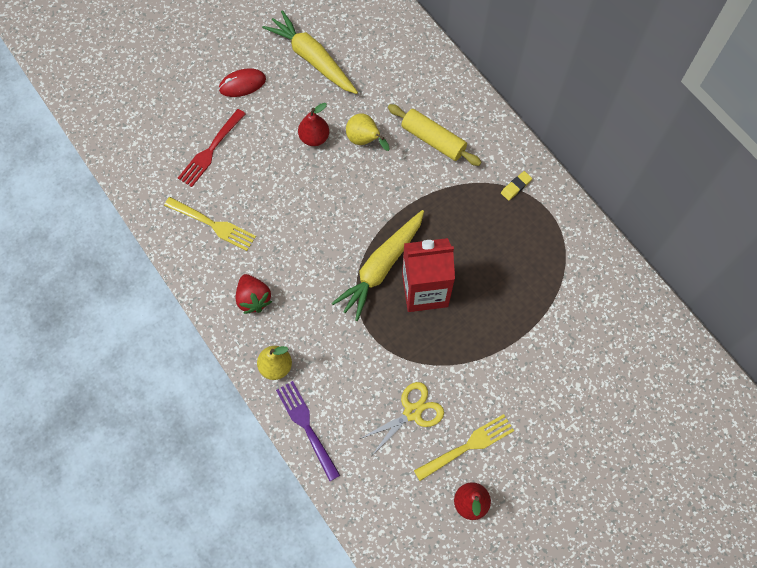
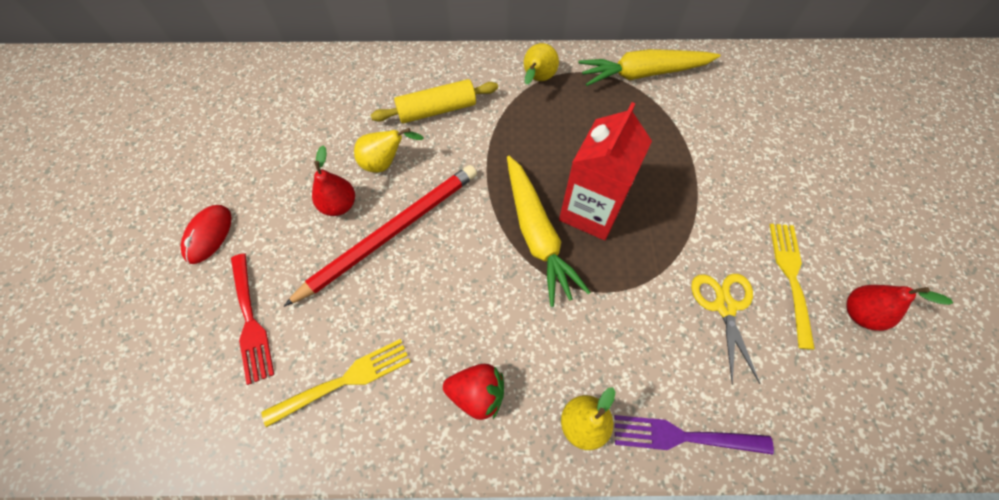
camera: 55 degrees left, 5 degrees down
yellow carrot [262,10,358,94] -> yellow carrot moved to [578,49,720,86]
yellow eraser [501,171,532,201] -> yellow pear [524,43,559,85]
none -> red pencil [284,165,477,307]

